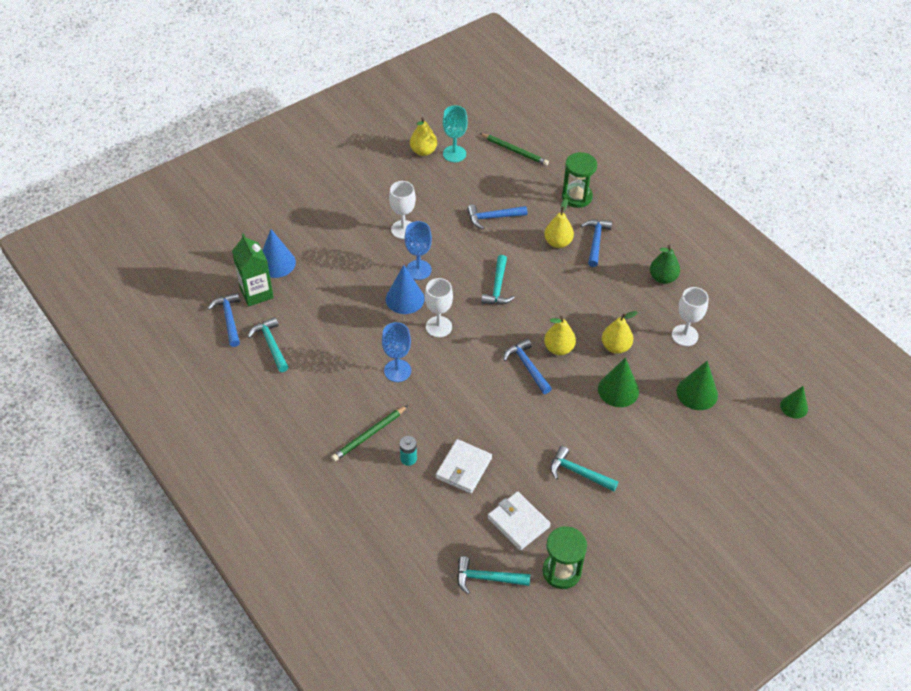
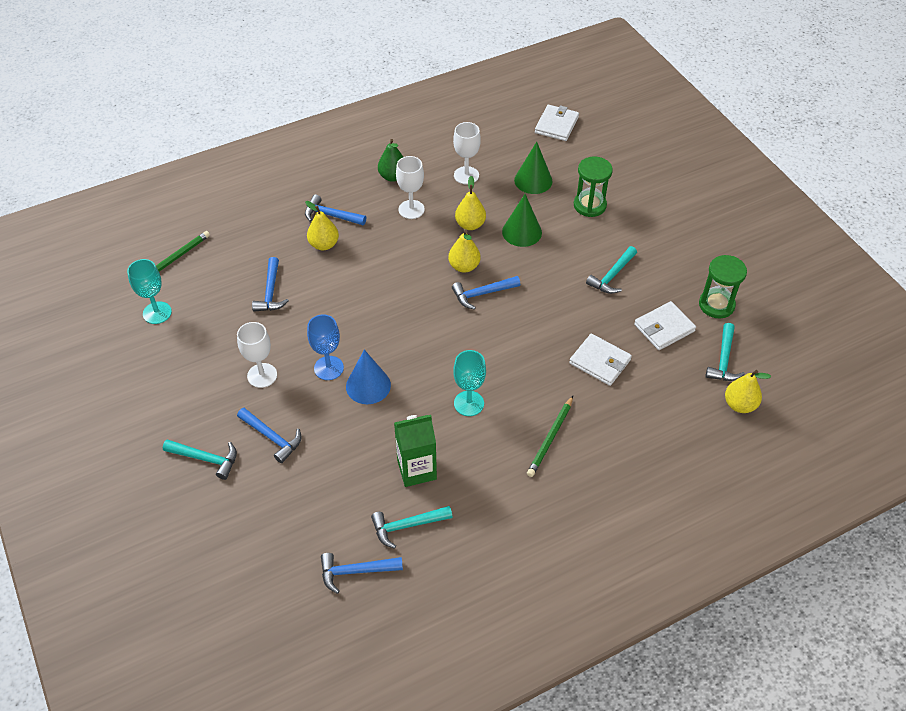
camera: 80 degrees left, 0 degrees up
green carton [232,233,274,306] -> green carton moved to [394,415,437,487]
blue cone [262,229,296,278] -> none
green pencil [331,405,408,461] -> green pencil turned 60 degrees clockwise [527,396,573,477]
blue goblet [382,322,411,382] -> turquoise goblet [453,350,486,416]
turquoise battery [400,436,417,466] -> none
yellow pear [410,117,437,156] -> yellow pear moved to [725,370,771,413]
white goblet [425,278,453,337] -> white goblet moved to [396,156,425,219]
turquoise hammer [481,255,515,305] -> turquoise hammer moved to [163,439,237,480]
green hourglass [562,152,597,208] -> green hourglass moved to [574,157,613,217]
green cone [780,386,808,419] -> white wallet [535,105,579,141]
none -> blue hammer [237,408,301,463]

